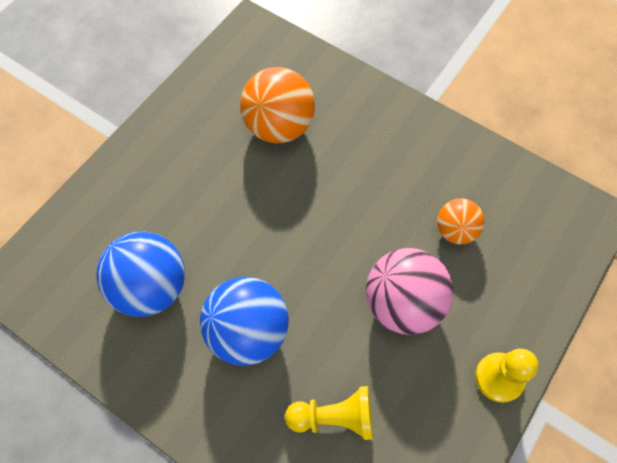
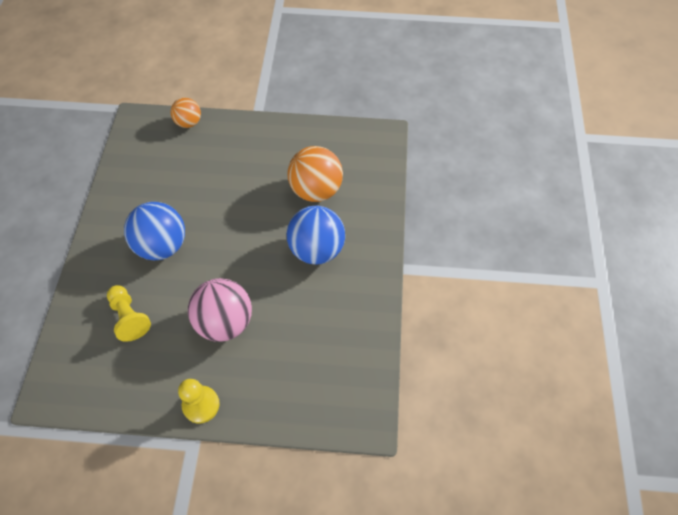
camera: 60 degrees right, 5 degrees down
blue ball [96,231,185,317] -> blue ball moved to [286,206,345,264]
orange ball [437,198,485,245] -> orange ball moved to [170,98,201,128]

